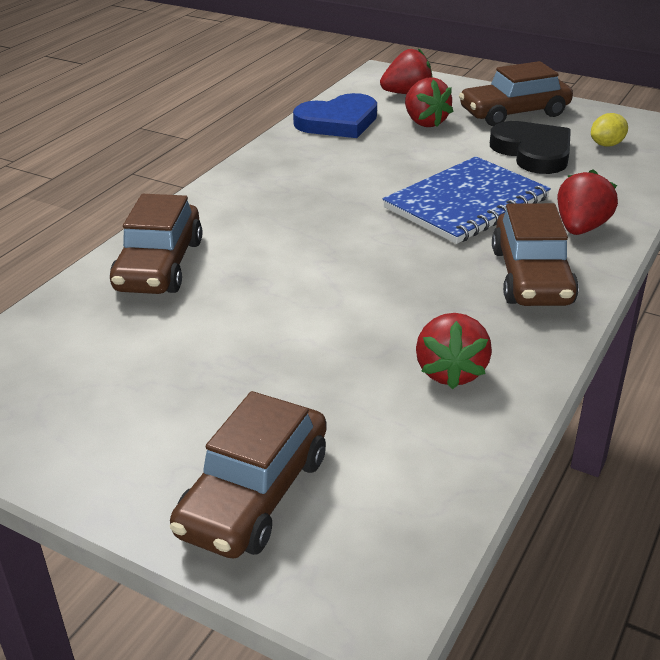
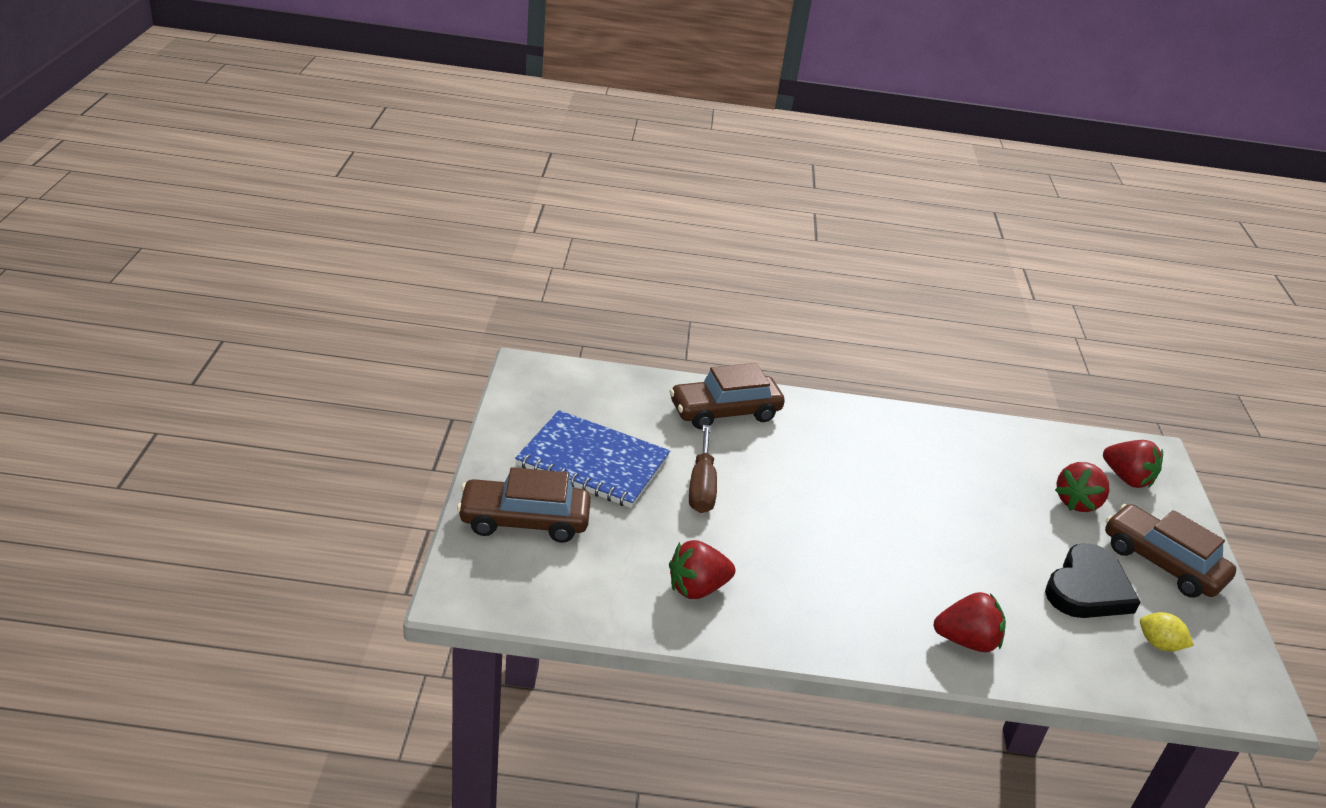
camera: 60 degrees right, 0 degrees up
blue heart [293,93,377,138] -> none
blue notebook [383,156,551,244] -> blue notebook moved to [515,410,670,508]
brown car [492,203,579,306] -> none
none -> brown screwdriver [689,425,717,513]

